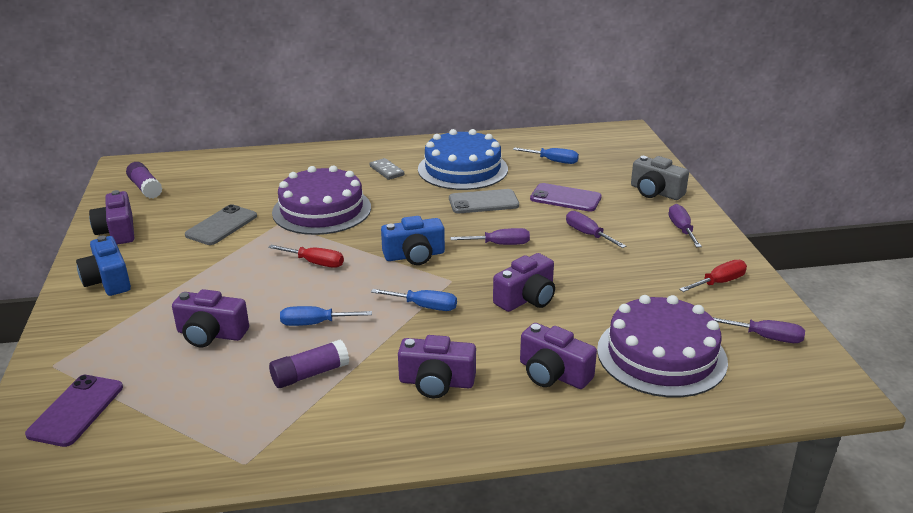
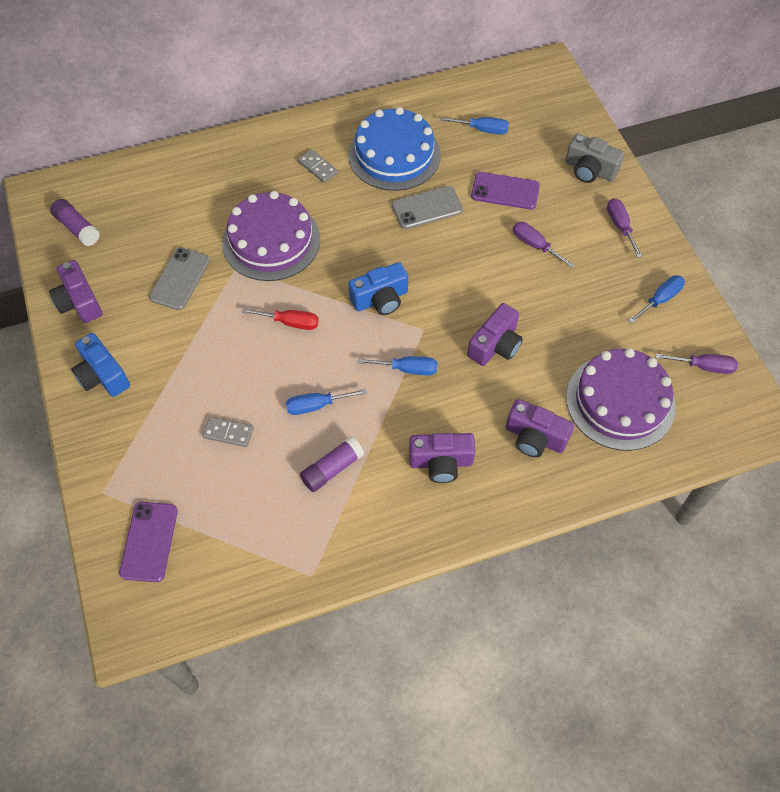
camera: 10 degrees left, 30 degrees up
purple camera [172,289,249,347] -> grey domino [202,416,254,447]
purple screwdriver [450,228,530,245] -> none
red screwdriver [679,260,747,292] -> blue screwdriver [629,275,685,323]

